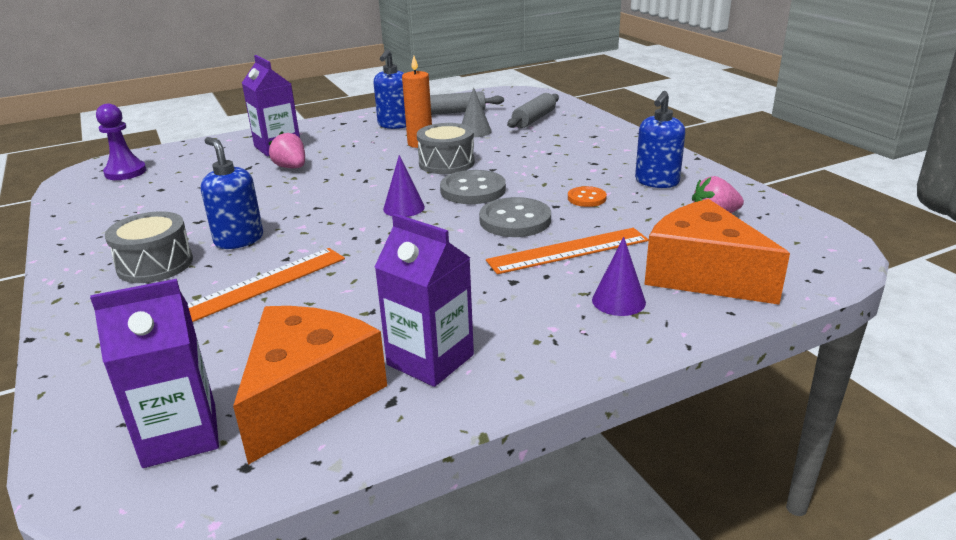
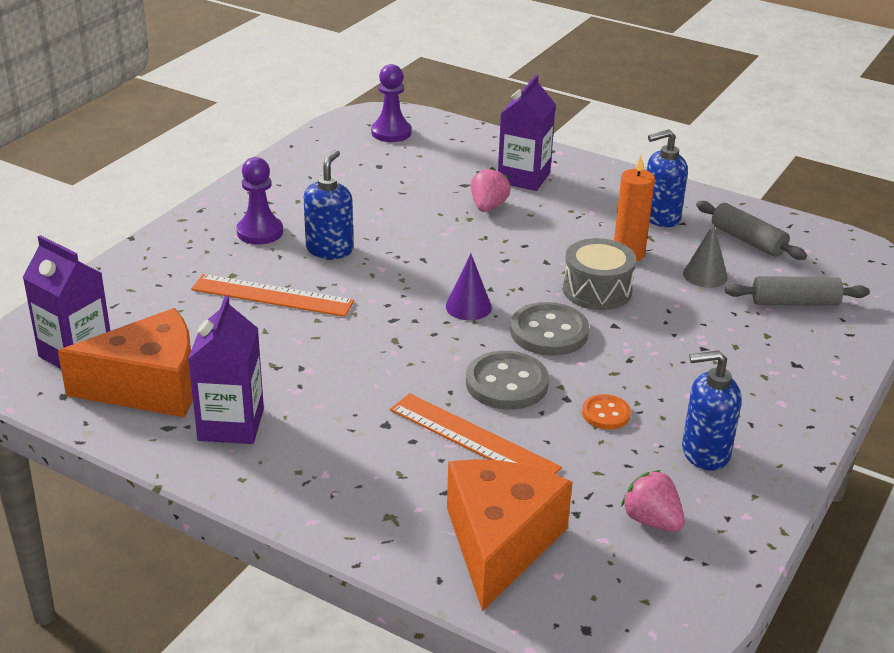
camera: 55 degrees right, 5 degrees up
grey drum [105,211,193,283] -> purple pawn [236,157,283,244]
purple cone [592,237,646,316] -> none

